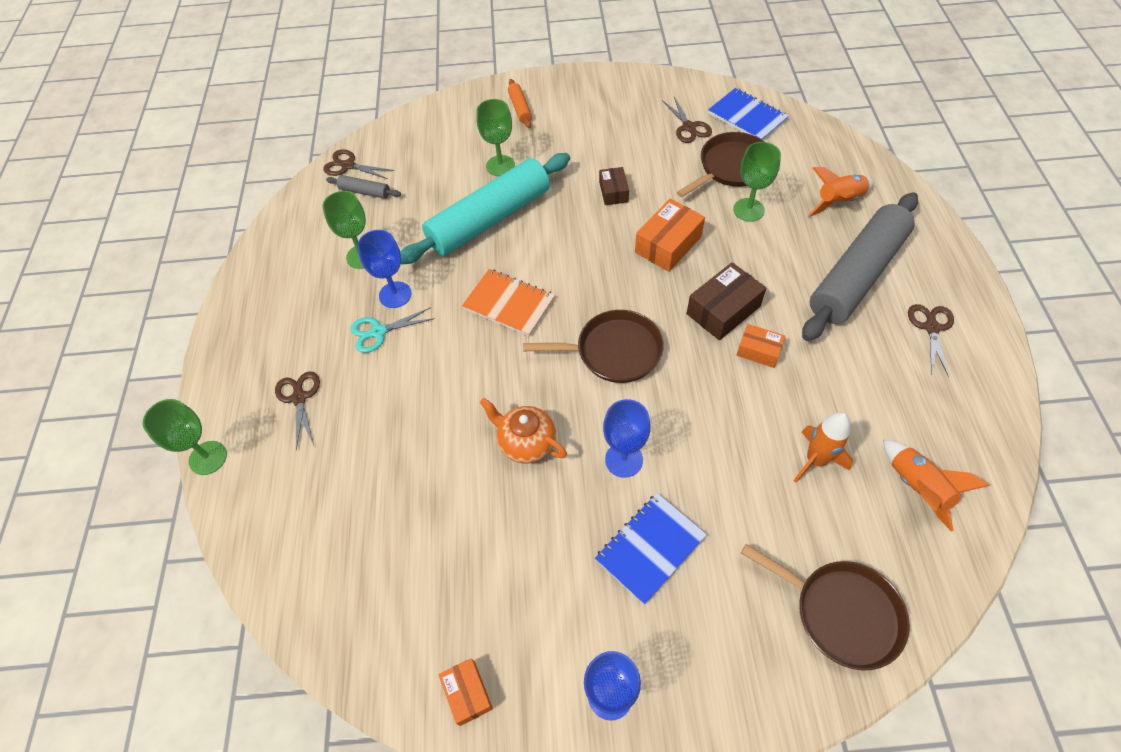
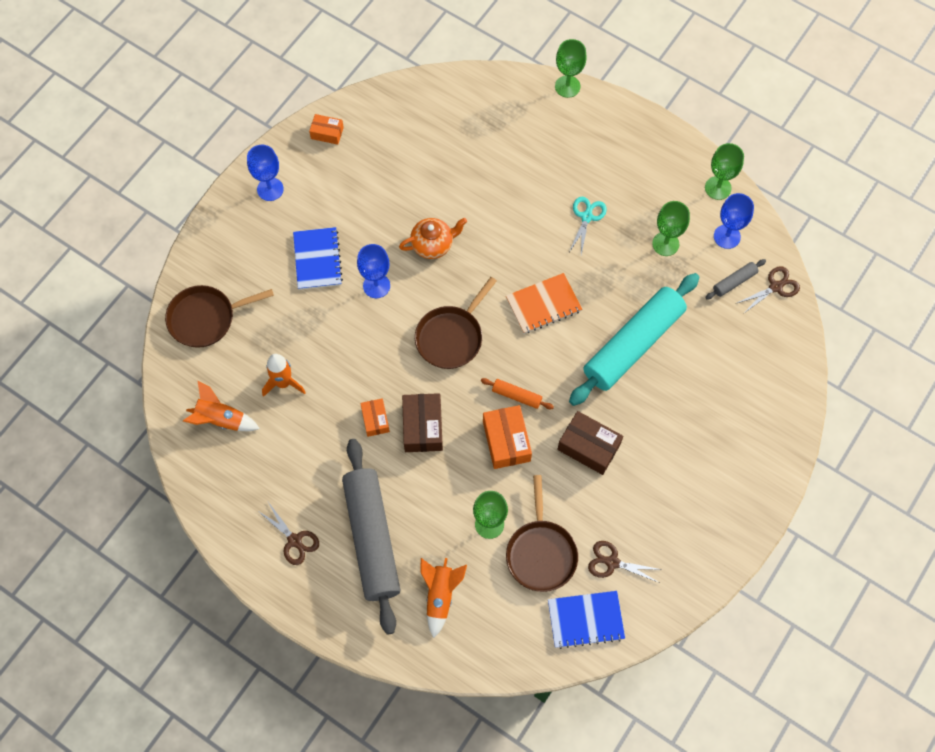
camera: 125 degrees right, 10 degrees up
brown scissors [275,371,320,451] -> none
blue goblet [357,230,412,308] -> blue goblet moved to [714,193,754,249]
turquoise rolling pin [400,153,570,264] -> turquoise rolling pin turned 45 degrees clockwise [569,273,700,406]
green goblet [477,99,515,176] -> green goblet moved to [705,143,744,200]
orange rolling pin [508,79,532,128] -> orange rolling pin moved to [481,378,554,409]
brown box [599,167,629,205] -> brown box [557,411,623,475], size x1.65
orange box [737,324,786,368] -> orange box turned 75 degrees counterclockwise [360,398,390,437]

